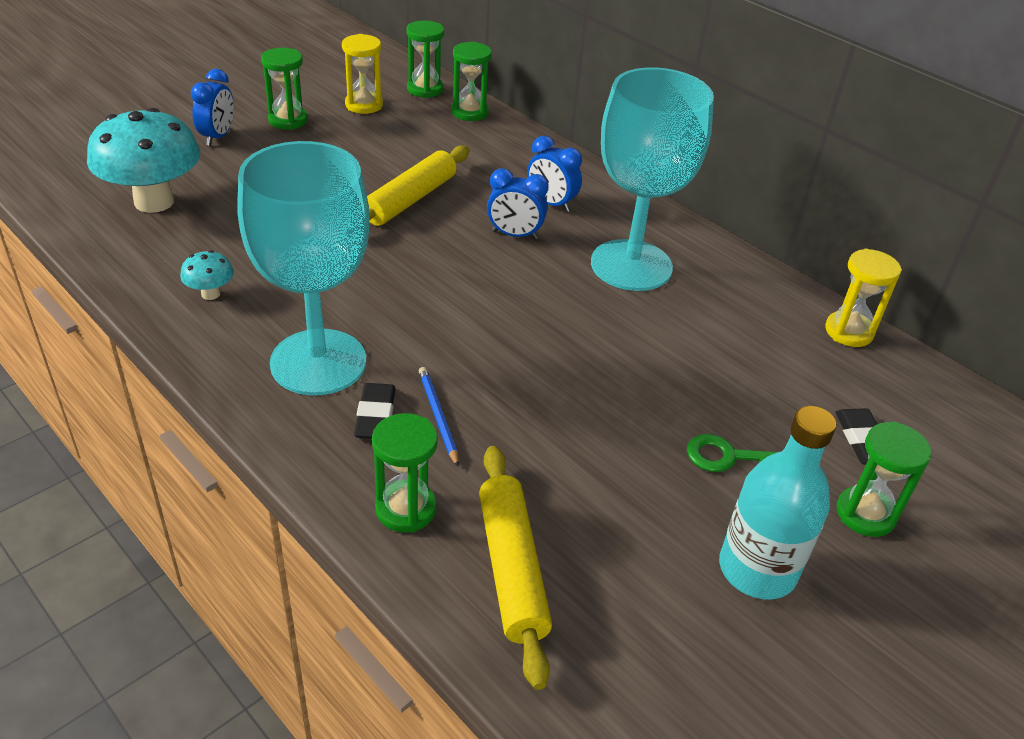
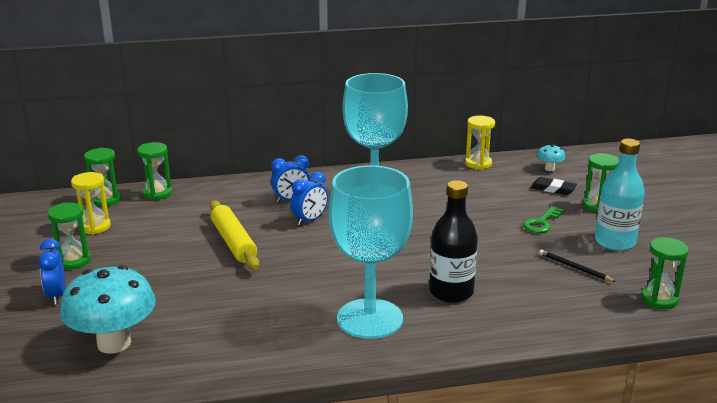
camera: 55 degrees left, 15 degrees down
turquoise mushroom [180,250,234,300] -> turquoise mushroom moved to [537,144,565,171]
blue clock [191,69,234,146] -> blue clock turned 150 degrees counterclockwise [38,239,65,305]
black eraser [354,383,396,439] -> none
green hourglass [372,413,438,532] -> green hourglass moved to [641,237,689,309]
blue pencil [419,367,459,466] -> black bottle [429,180,478,303]
yellow rolling pin [479,446,552,690] -> none
none -> black pencil [539,250,616,282]

